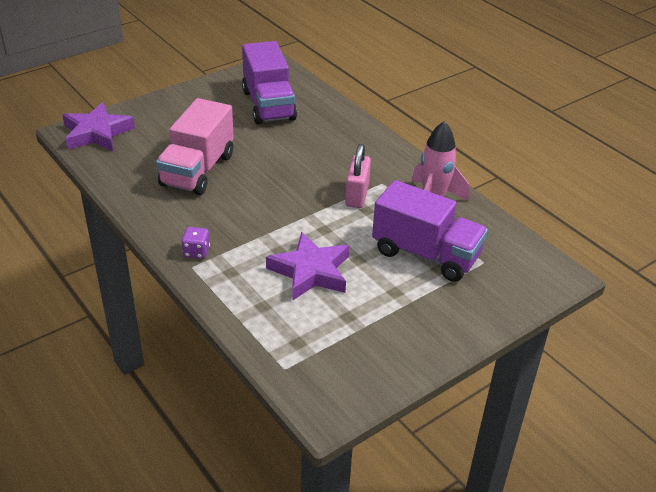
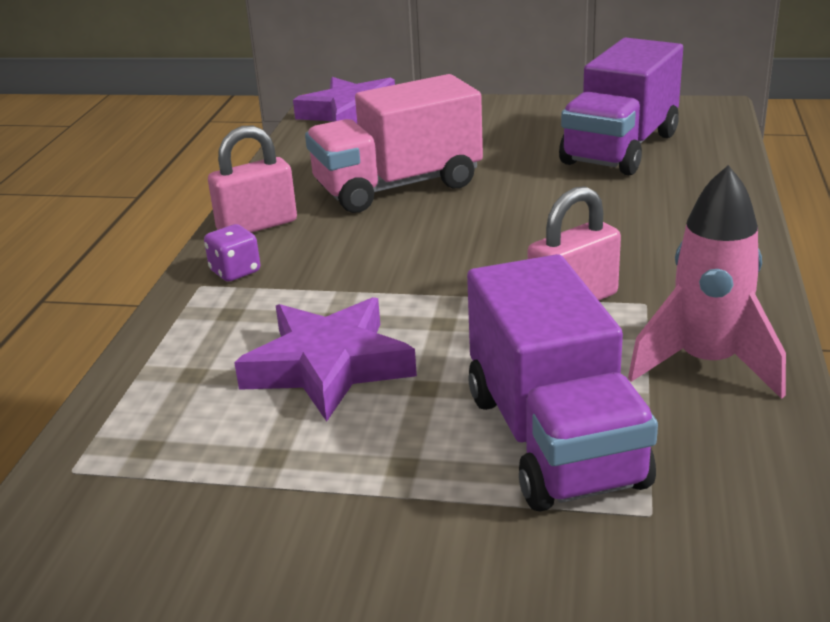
camera: 50 degrees right, 10 degrees down
none -> pink padlock [208,126,297,233]

